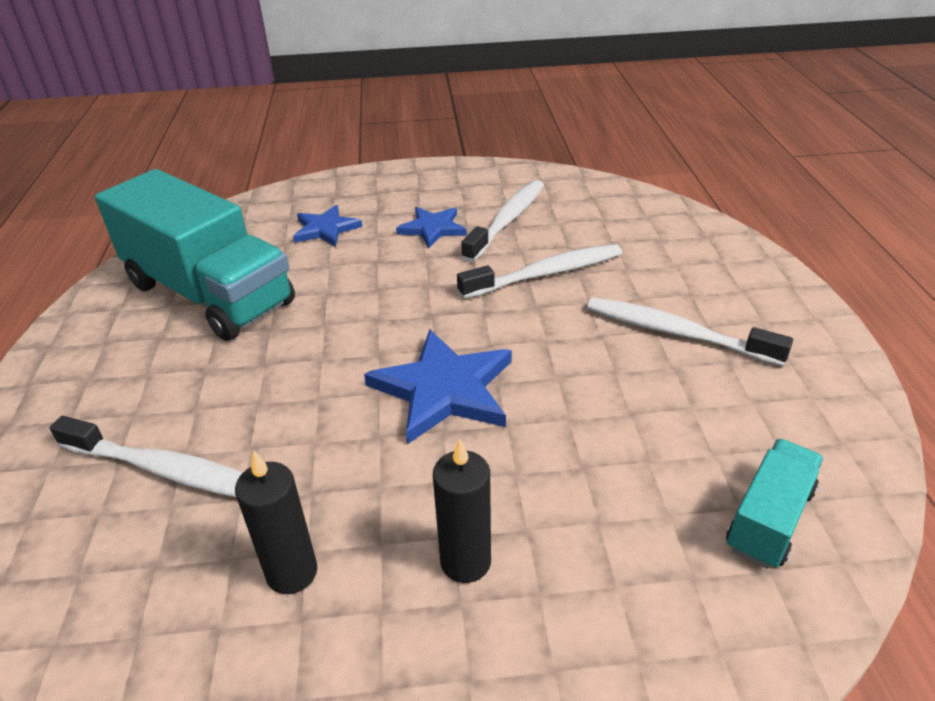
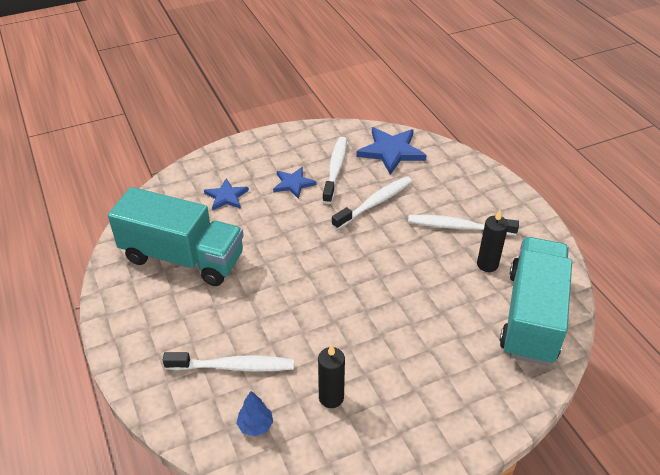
camera: 20 degrees left, 5 degrees up
blue star [364,330,512,444] -> blue star moved to [356,127,427,175]
black candle [433,439,491,583] -> black candle moved to [477,210,508,272]
turquoise truck [726,439,824,569] -> turquoise truck [500,237,572,365], size x2.08
none -> blue tree [236,391,273,437]

